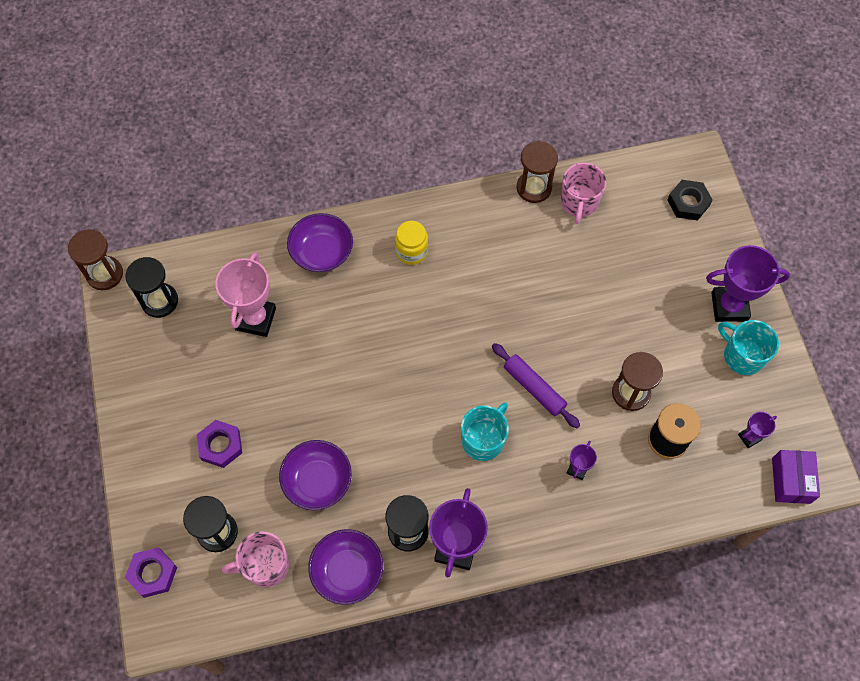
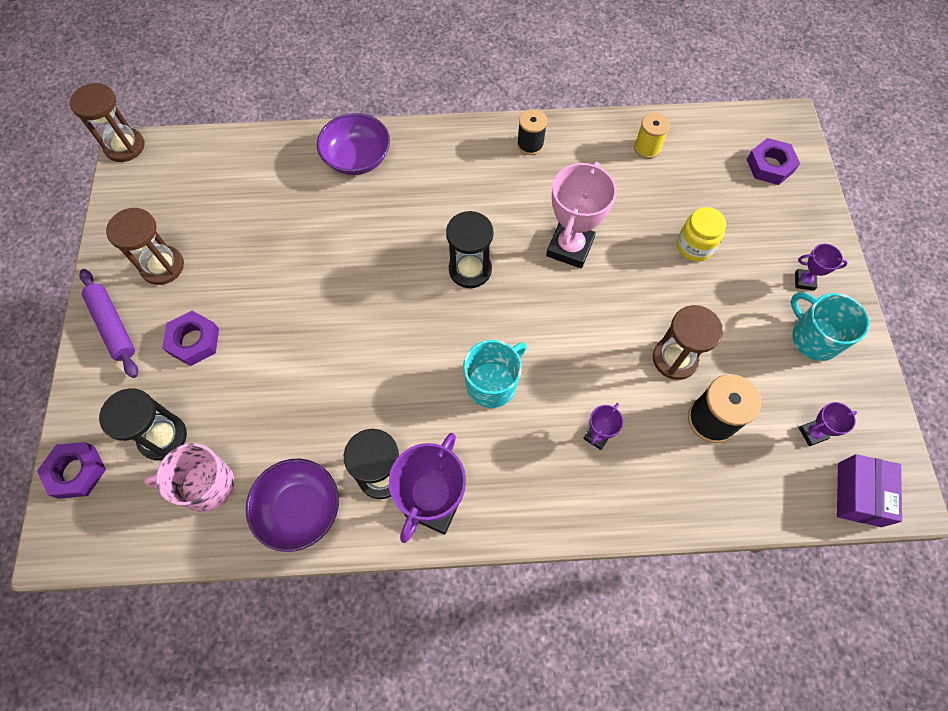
camera: 10 degrees right, 0 degrees up
black hourglass [125,257,178,318] -> black hourglass moved to [446,211,494,288]
pink trophy [215,252,276,337] -> pink trophy moved to [546,162,617,268]
purple bowl [279,440,352,510] -> none
yellow jar [395,221,428,265] -> yellow jar moved to [677,207,726,261]
purple rolling pin [492,343,580,428] -> purple rolling pin moved to [79,269,138,378]
brown hourglass [517,141,558,203] -> brown hourglass moved to [106,208,184,285]
pink mug [561,162,606,224] -> yellow spool [634,113,670,159]
black nut [667,180,713,220] -> purple nut [747,138,800,185]
purple trophy [706,245,790,322] -> purple trophy [795,244,848,291], size x0.49
none -> black spool [517,109,547,155]

